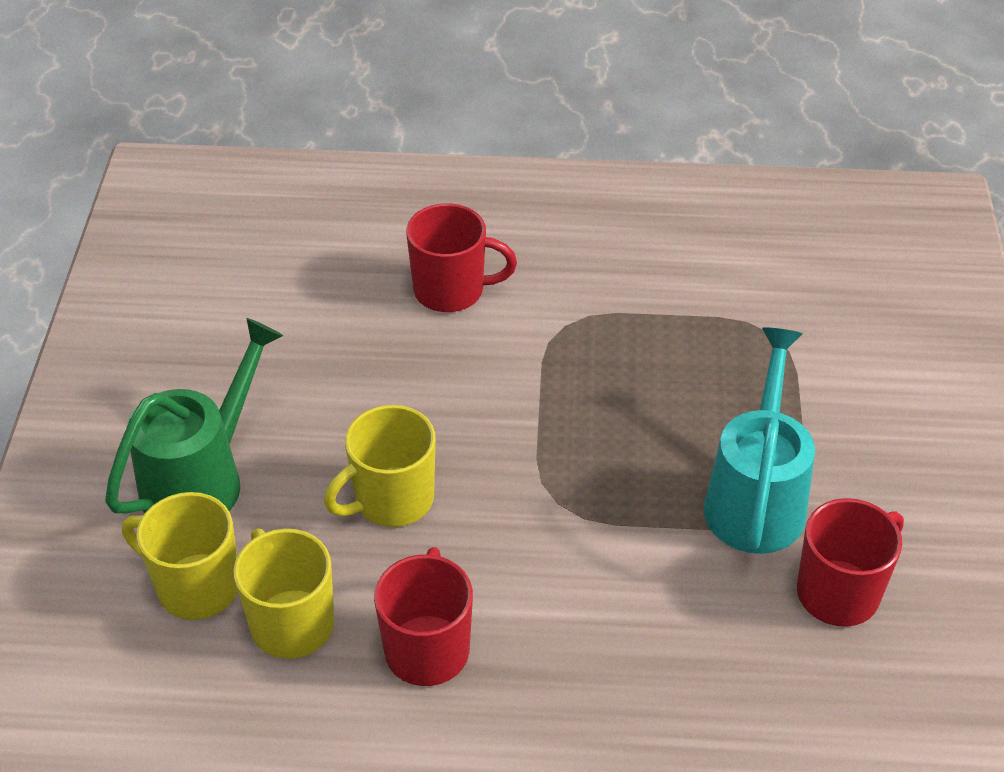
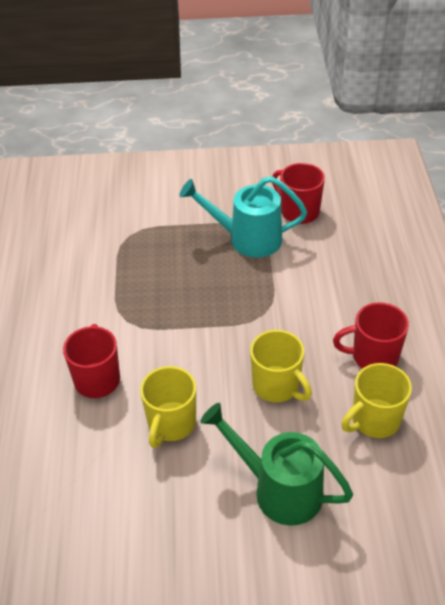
camera: 95 degrees left, 0 degrees up
yellow mug [122,492,238,620] -> yellow mug moved to [140,366,196,448]

